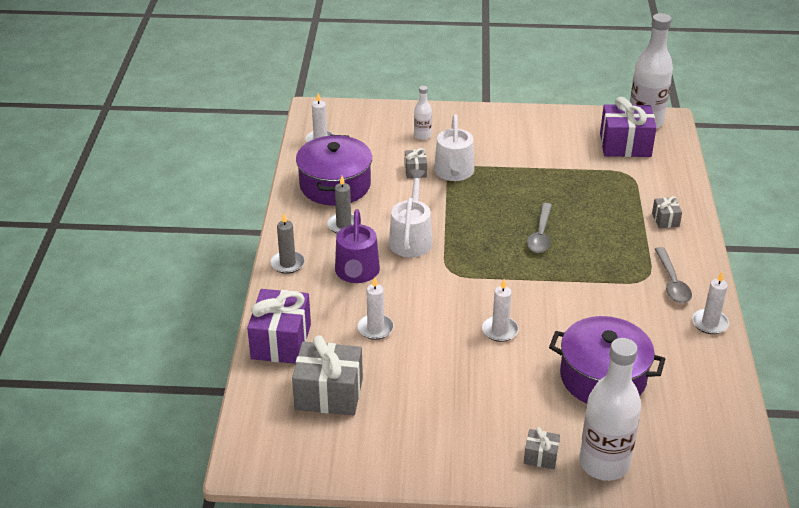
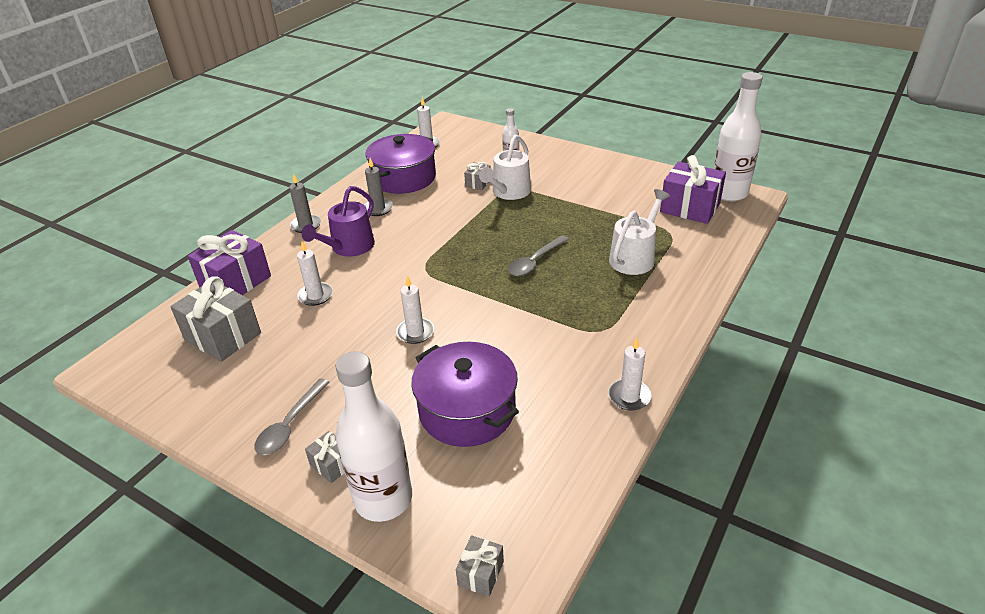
camera: 30 degrees right, 0 degrees up
white watering can [389,169,432,257] -> white watering can moved to [609,189,670,275]
grey gift [652,196,682,228] -> grey gift moved to [456,535,504,596]
grey spoon [655,247,692,303] -> grey spoon moved to [254,378,330,455]

